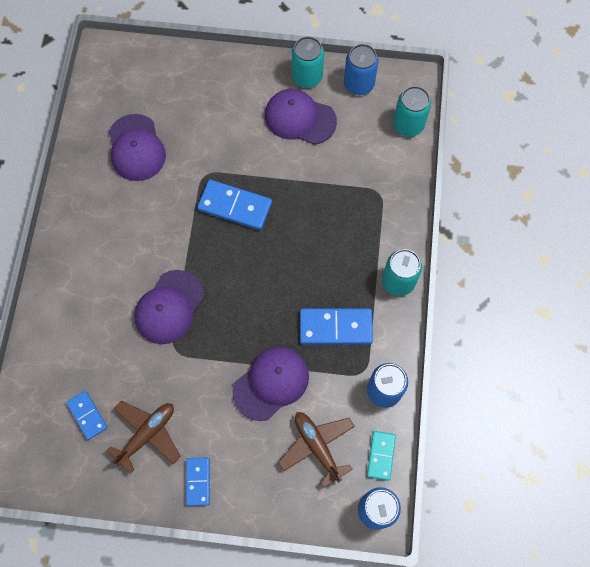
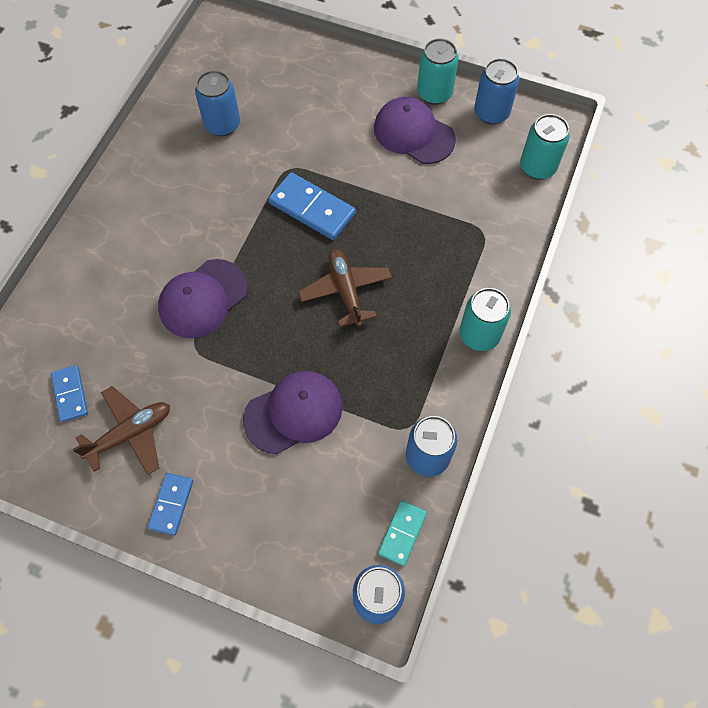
camera: 15 degrees right, 5 degrees down
purple cap [109,114,166,181] -> blue can [195,70,240,136]
brown plane [278,412,355,488] -> brown plane moved to [298,249,392,327]
blue domino [300,309,373,345] -> none

